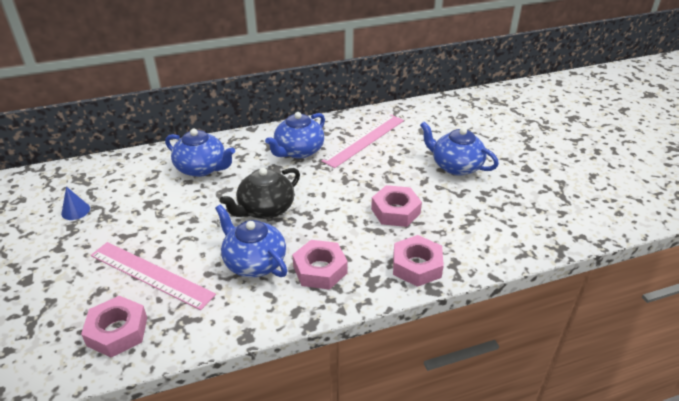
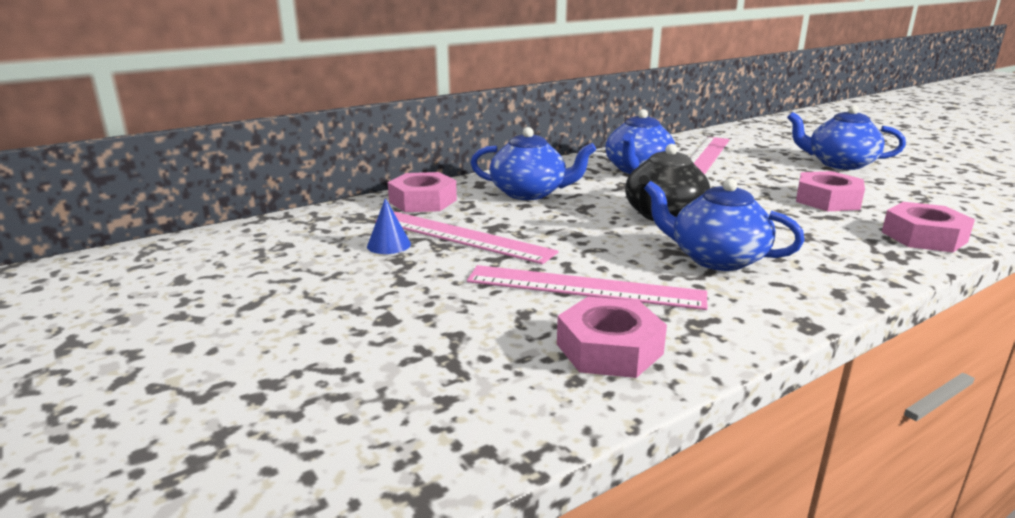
camera: 15 degrees left, 15 degrees down
pink nut [292,240,348,290] -> pink nut moved to [388,172,457,212]
none -> pink ruler [375,211,559,264]

